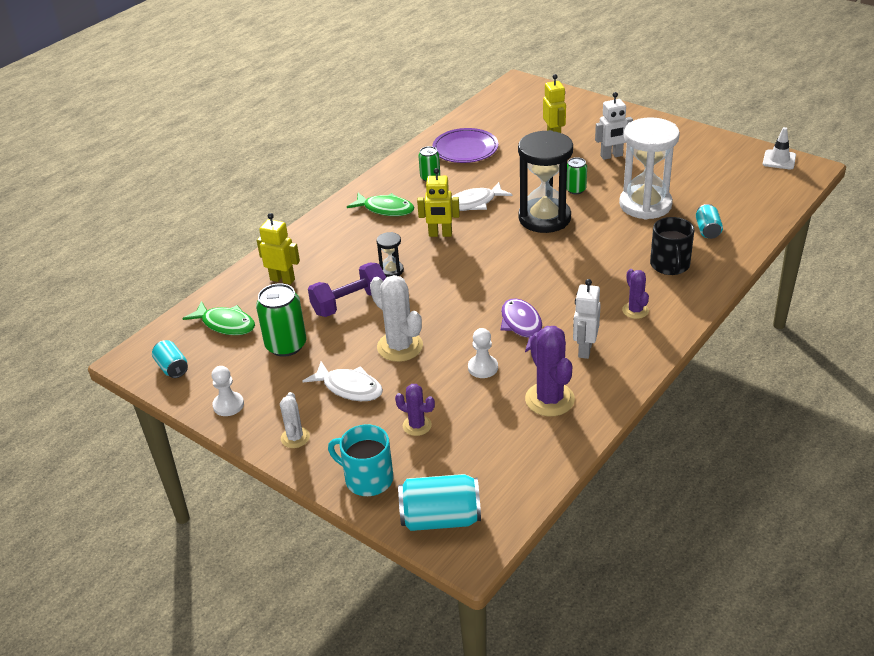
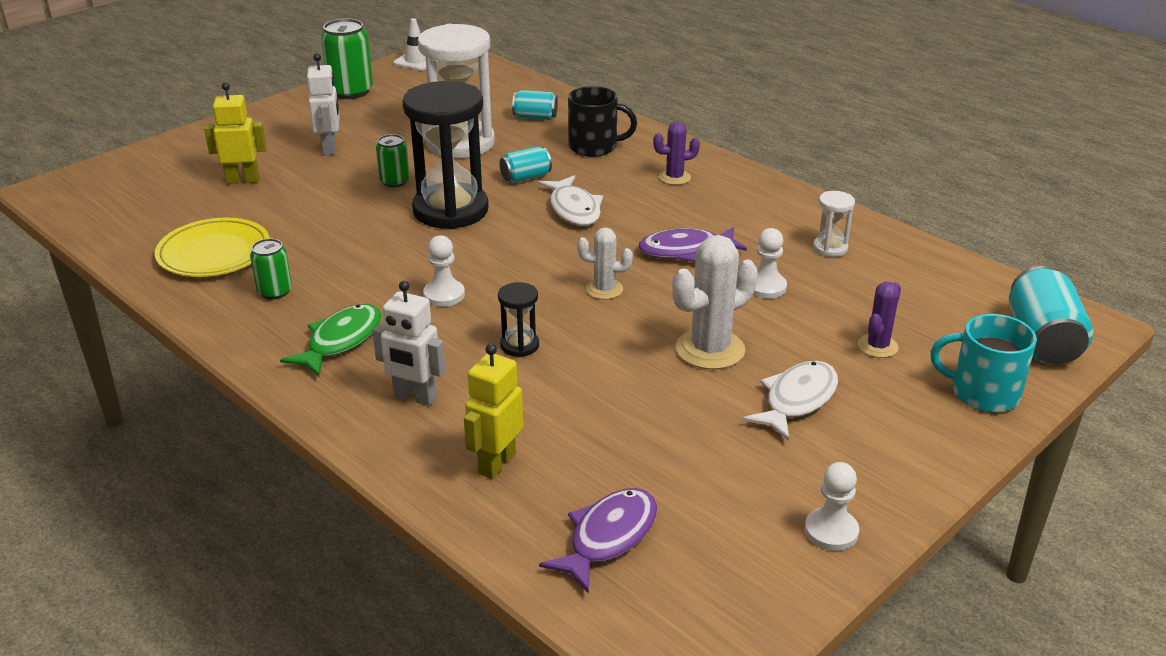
camera: 85 degrees left, 5 degrees down
turquoise can [152,340,188,378] -> turquoise can moved to [500,146,552,183]
green fish [182,301,255,335] -> purple fish [539,488,657,594]
green can [256,283,306,357] -> green can moved to [321,18,373,99]
white cactus [280,392,310,448] -> white cactus moved to [577,227,633,299]
purple dumbbell [308,263,386,317] -> none
turquoise mug [328,424,394,496] -> turquoise mug turned 75 degrees clockwise [930,314,1037,412]
yellow robot [417,168,460,237] -> white pawn [423,235,465,307]
purple plate [432,128,498,163] -> yellow plate [155,218,270,277]
white fish [452,182,512,211] -> white fish moved to [538,175,603,226]
purple cactus [525,326,575,416] -> white hourglass [813,191,855,257]
white robot [573,279,601,359] -> white robot moved to [372,281,445,406]

